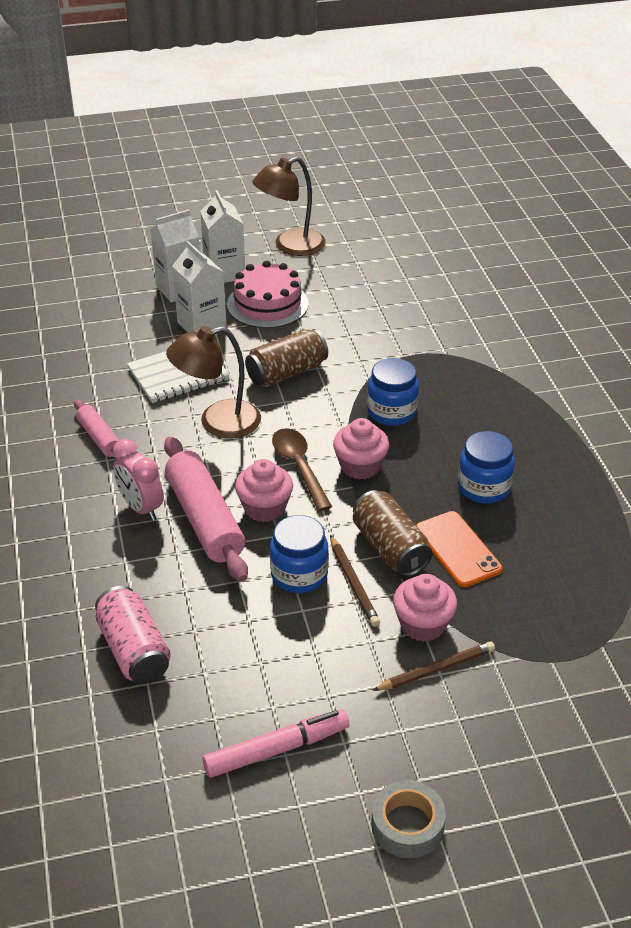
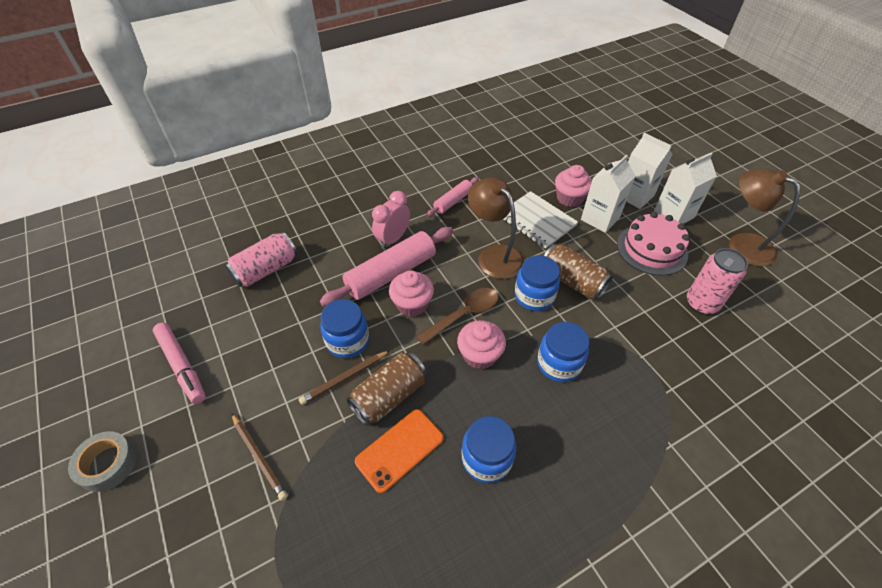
camera: 75 degrees right, 10 degrees up
pink cupcake [393,574,457,642] -> pink cupcake moved to [555,165,592,207]
none -> blue jar [515,255,560,311]
none -> pink can [687,248,748,315]

